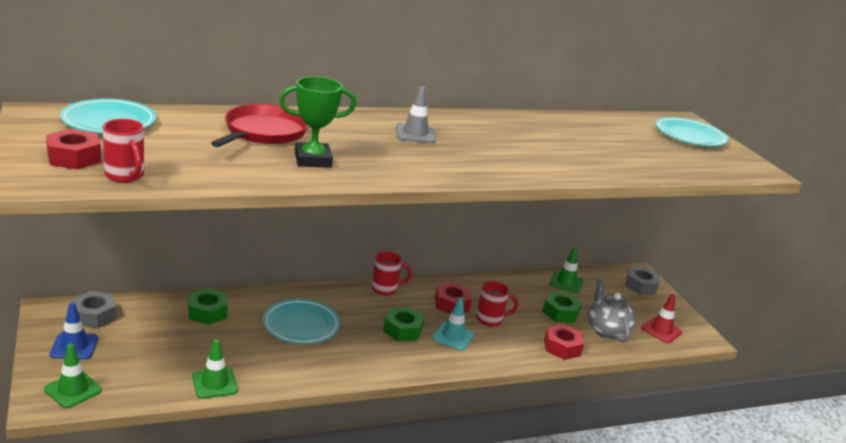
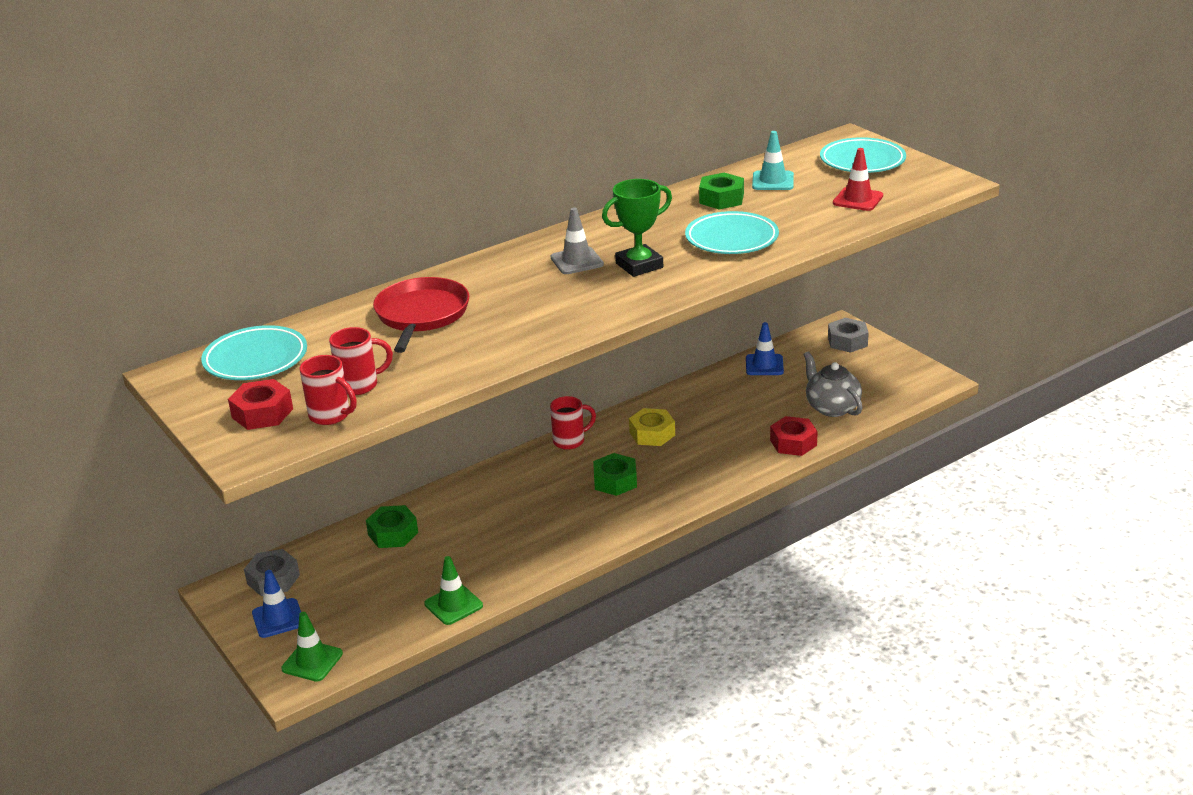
camera: 10 degrees left, 5 degrees up
turquoise plate [263,299,340,344] -> turquoise plate moved to [685,211,779,254]
green trophy [279,76,356,168] -> green trophy moved to [602,179,672,277]
turquoise traffic cone [432,297,474,350] -> turquoise traffic cone moved to [752,131,794,190]
red nut [435,282,472,314] -> yellow nut [629,408,675,446]
red mug [476,281,518,327] -> red mug moved to [329,327,393,395]
green nut [542,292,582,323] -> green nut moved to [699,173,744,209]
green traffic cone [549,248,584,293] -> blue traffic cone [746,322,784,375]
red traffic cone [641,294,682,343] -> red traffic cone moved to [833,148,883,211]

